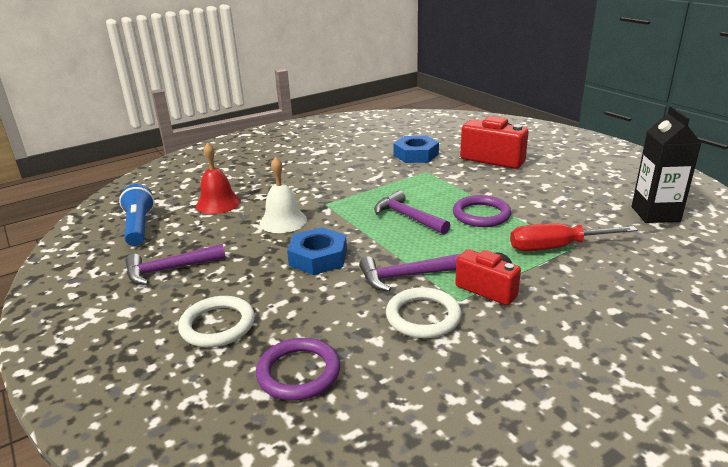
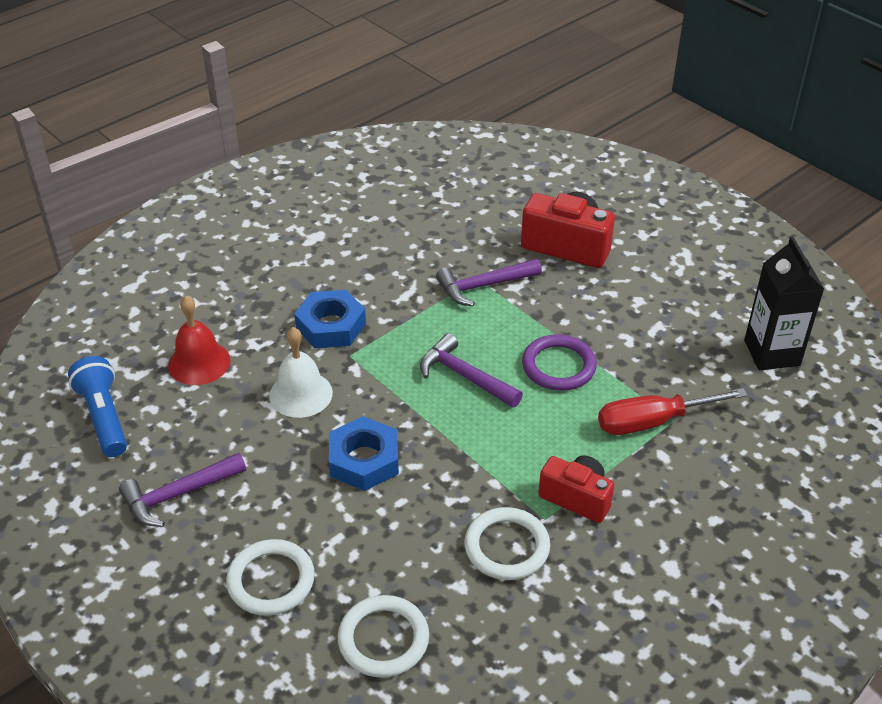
camera: 10 degrees left, 15 degrees up
purple ring [256,338,340,401] -> white ring [338,595,429,678]
purple hammer [359,254,460,292] -> purple hammer moved to [436,259,542,306]
blue nut [393,136,439,163] -> blue nut moved to [294,290,366,348]

